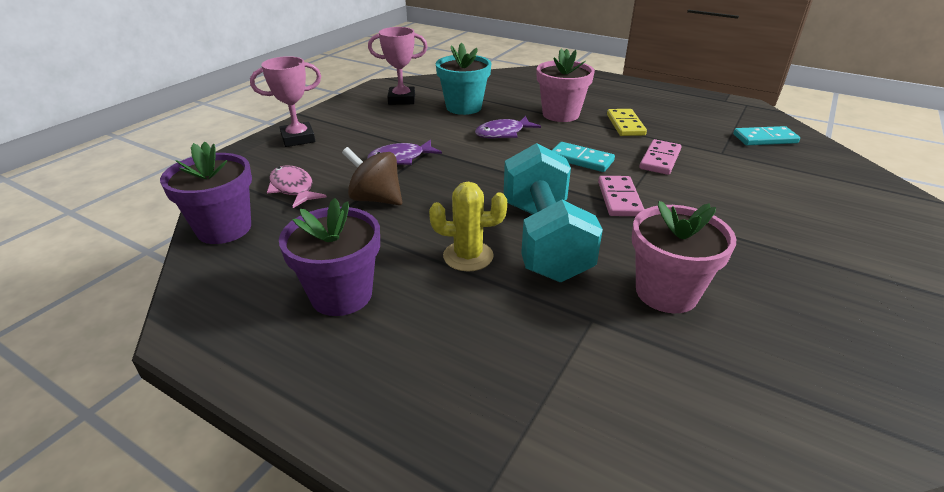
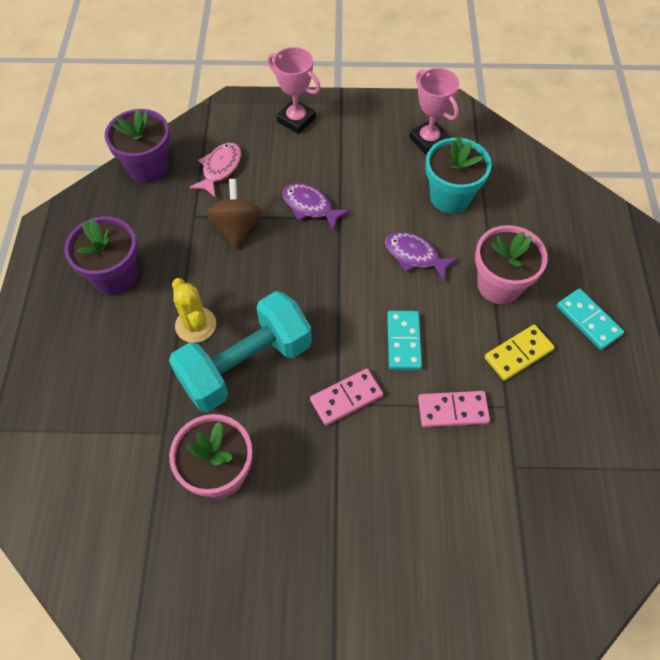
camera: 60 degrees right, 25 degrees up
turquoise domino [733,126,800,145] -> turquoise domino moved to [557,288,624,350]

